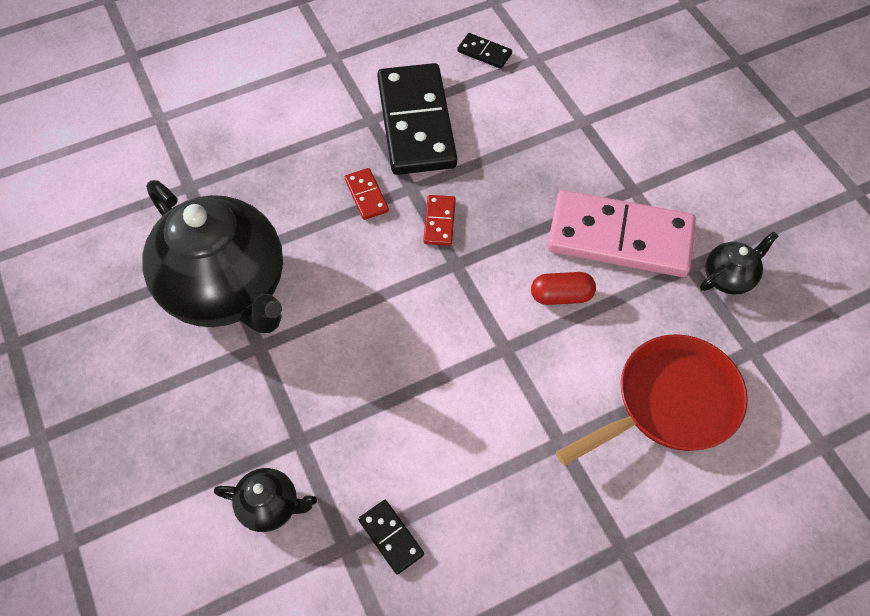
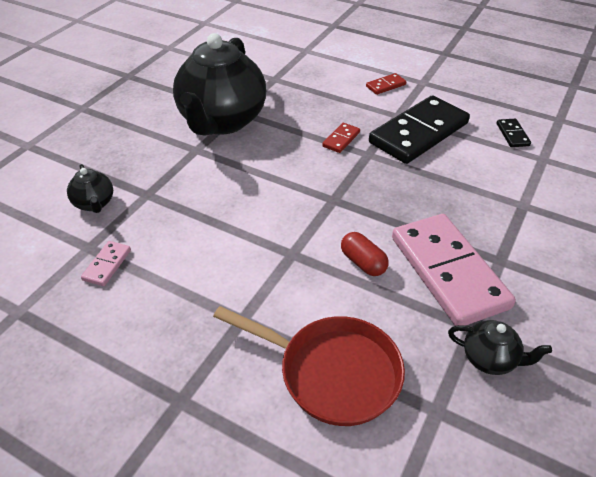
camera: 55 degrees right, 15 degrees down
black domino [358,500,424,575] -> pink domino [81,241,131,286]
red domino [423,195,456,246] -> red domino moved to [366,73,406,95]

